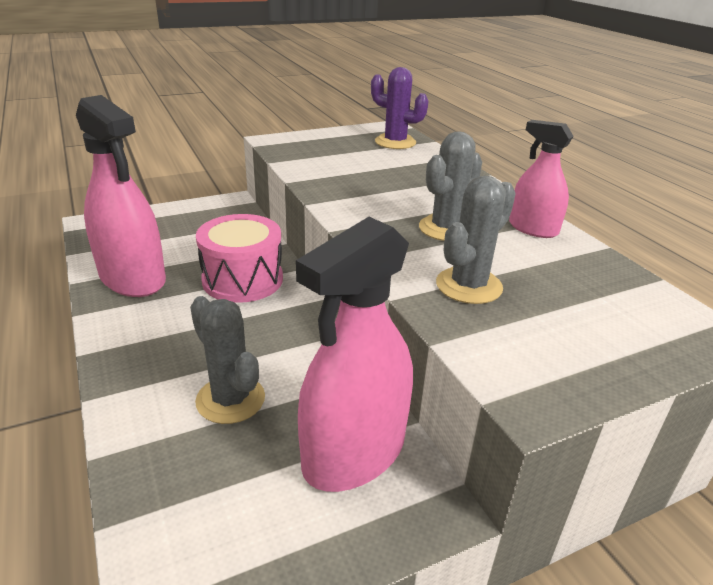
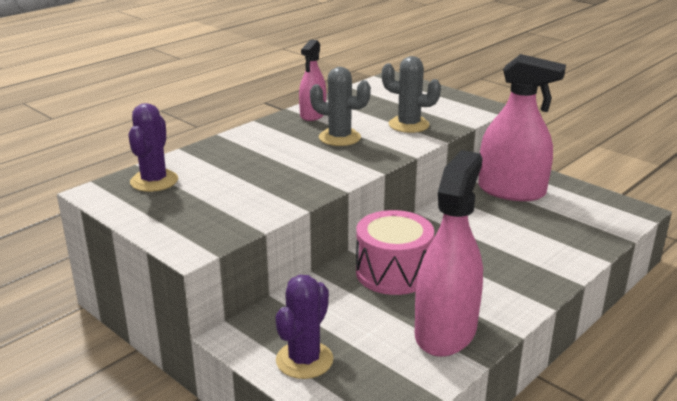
camera: 110 degrees left, 5 degrees down
grey cactus [190,296,265,424] -> none
none -> purple cactus [275,275,333,379]

